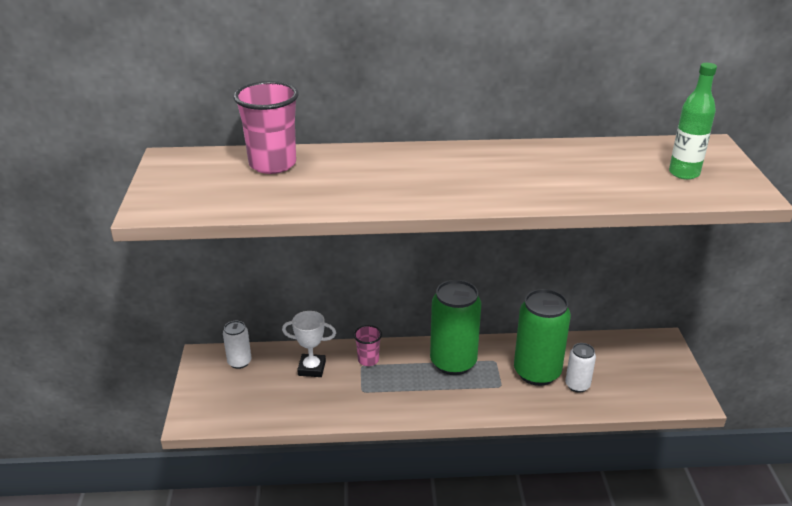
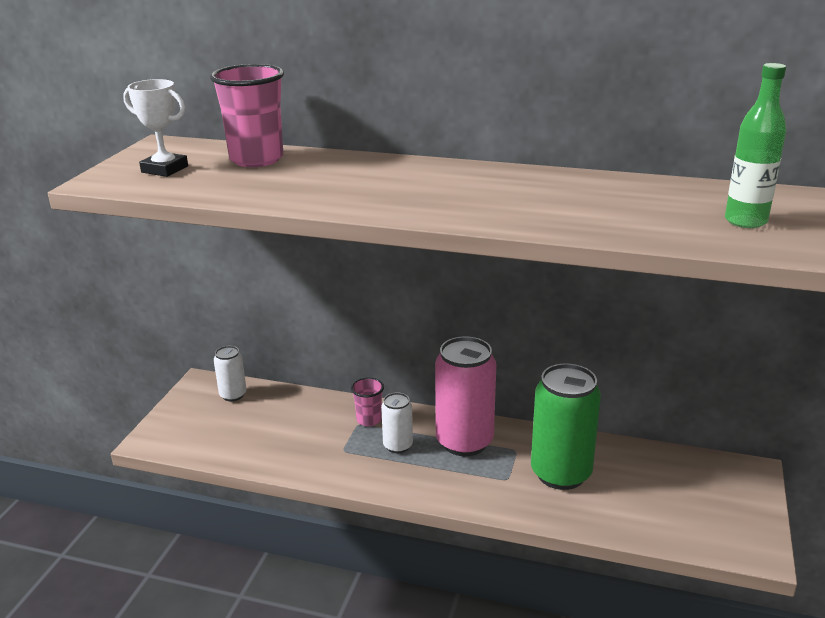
camera: 20 degrees right, 5 degrees down
white trophy [282,311,336,377] -> white trophy moved to [123,79,188,177]
green can [430,280,481,375] -> pink can [435,337,496,456]
white can [565,343,596,393] -> white can moved to [381,392,413,453]

